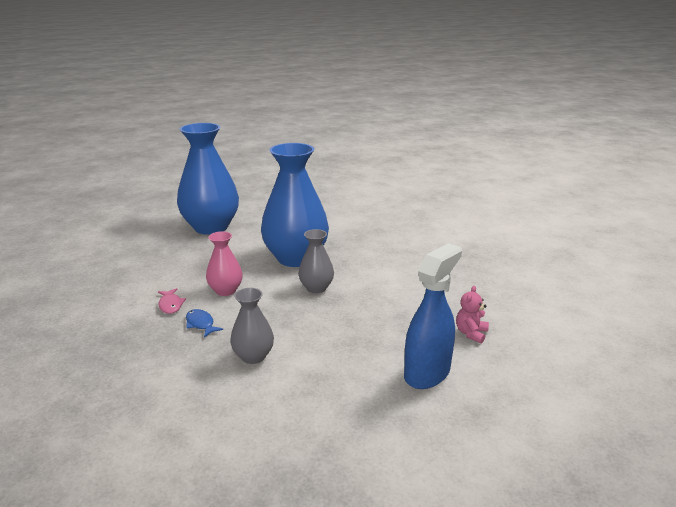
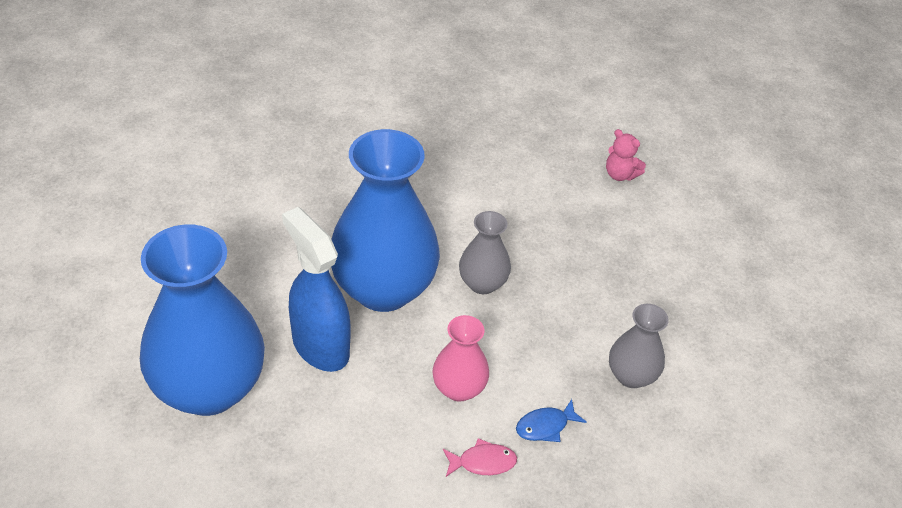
camera: 80 degrees left, 20 degrees up
blue spray bottle [404,243,462,389] -> blue spray bottle moved to [282,207,350,372]

